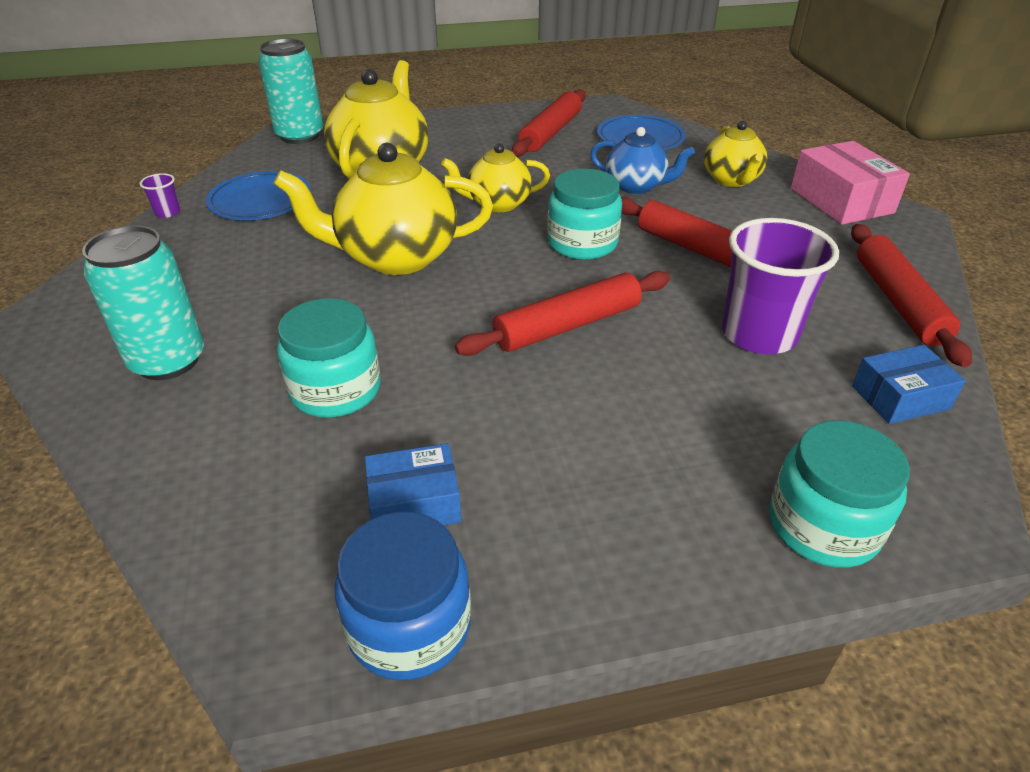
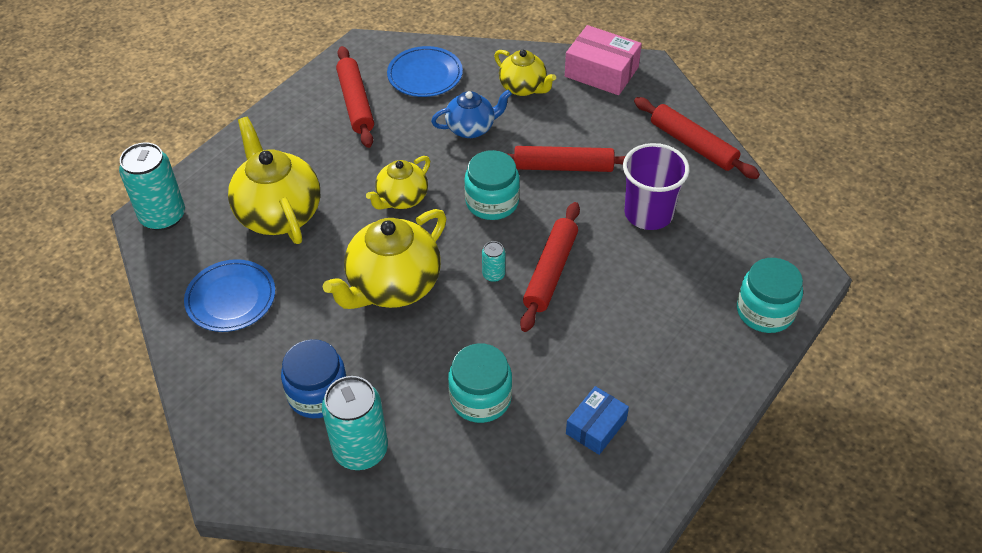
camera: 40 degrees left, 10 degrees up
purple cup [140,173,181,218] -> none
blue jar [334,512,471,680] -> blue jar moved to [281,339,347,418]
blue box [852,345,966,424] -> none
none -> turquoise can [482,241,505,282]

